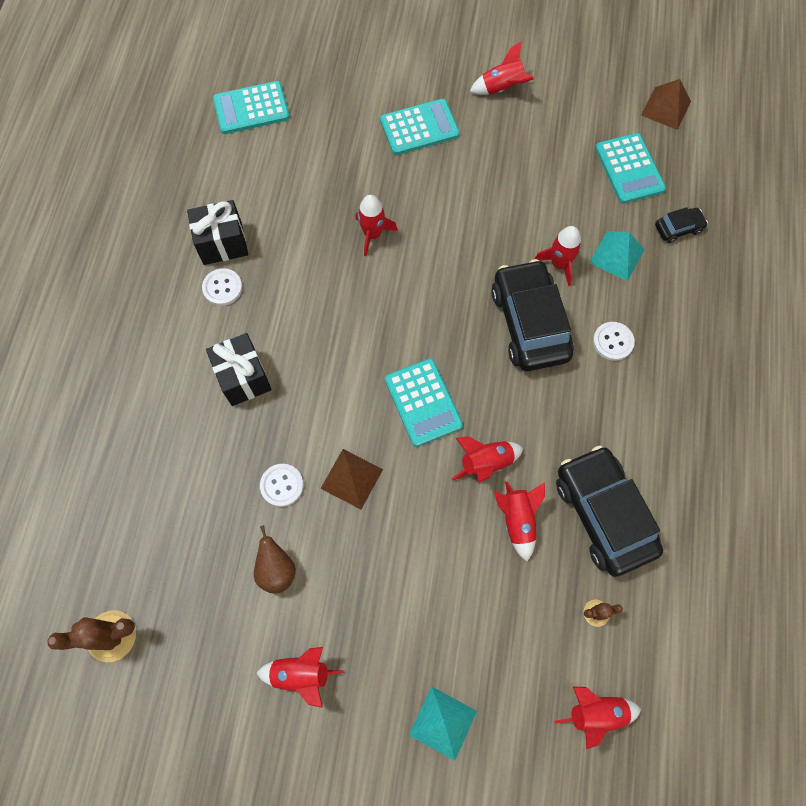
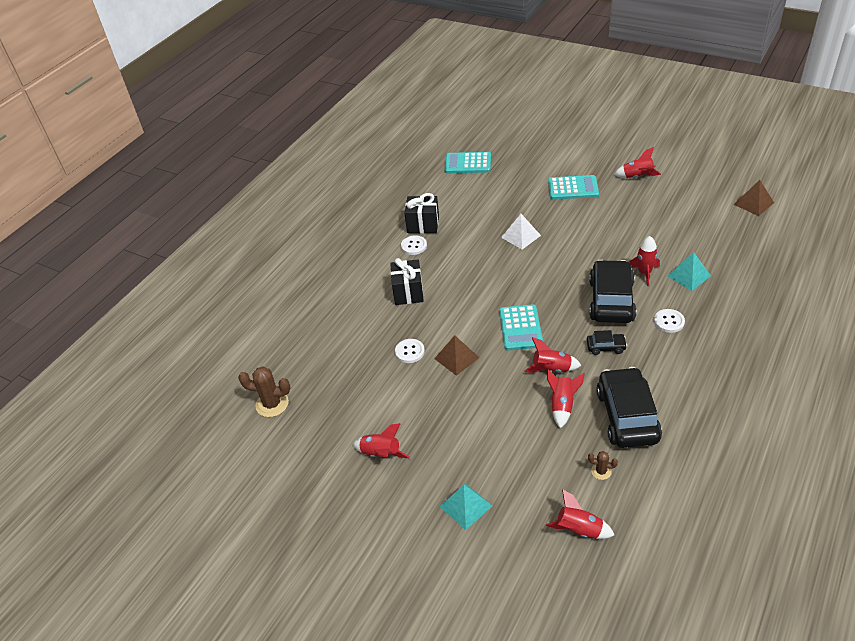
camera: 25 degrees right, 25 degrees down
brown pear [254,525,296,594] -> none
red rocket [355,195,398,256] -> white pyramid [501,214,541,249]
turquoise calculator [595,133,666,203] -> none
black car [655,207,708,243] -> black car moved to [587,330,627,355]

